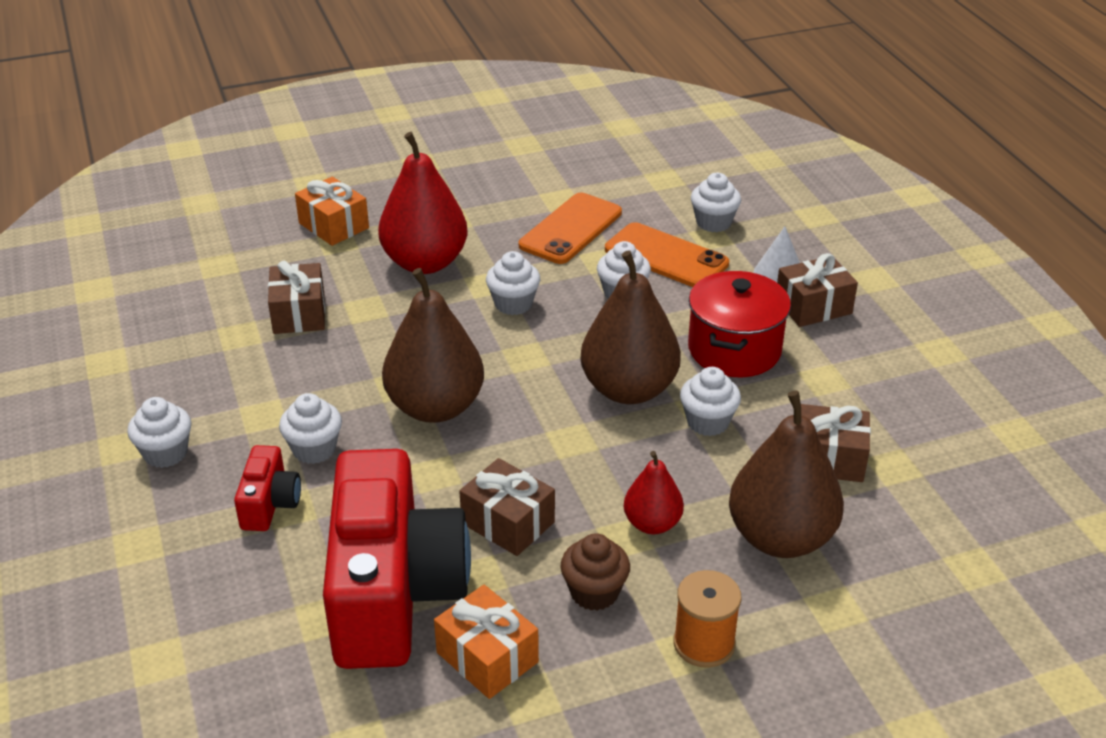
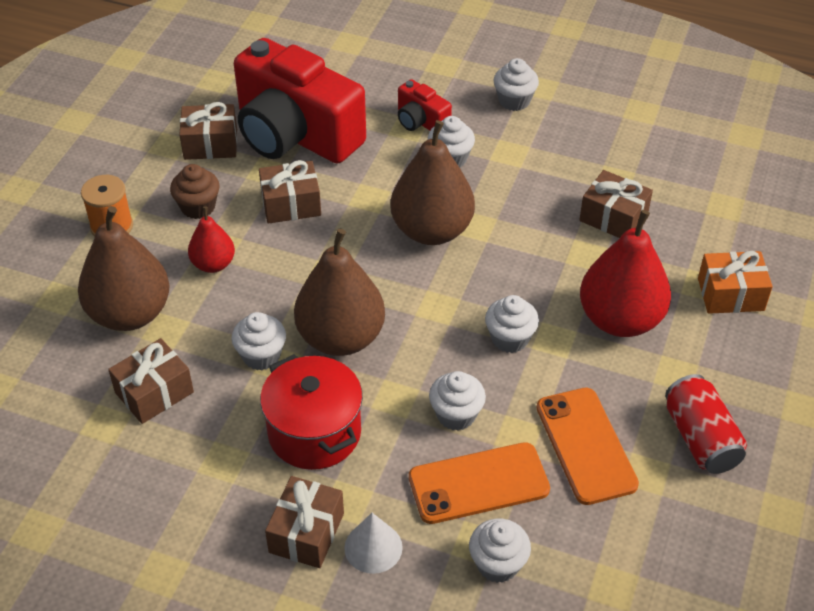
camera: 130 degrees right, 10 degrees up
orange gift [434,585,539,699] -> brown gift [179,102,237,160]
none -> red can [665,374,747,474]

